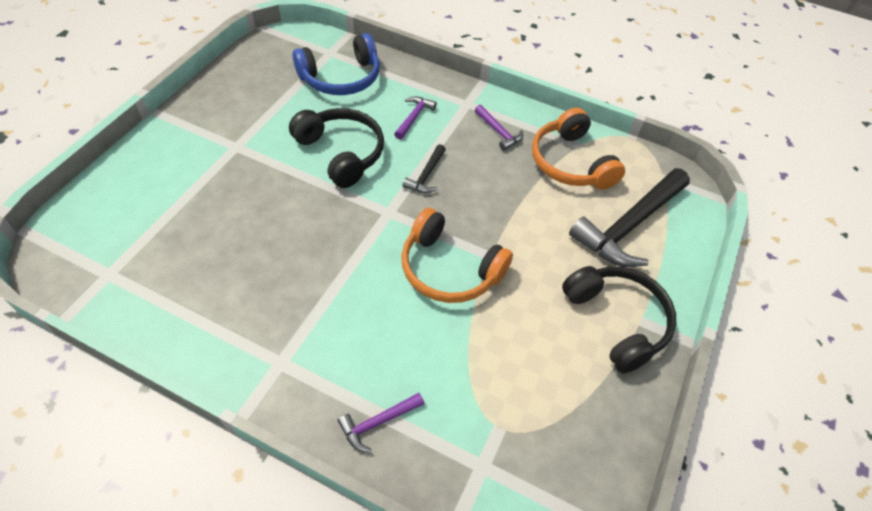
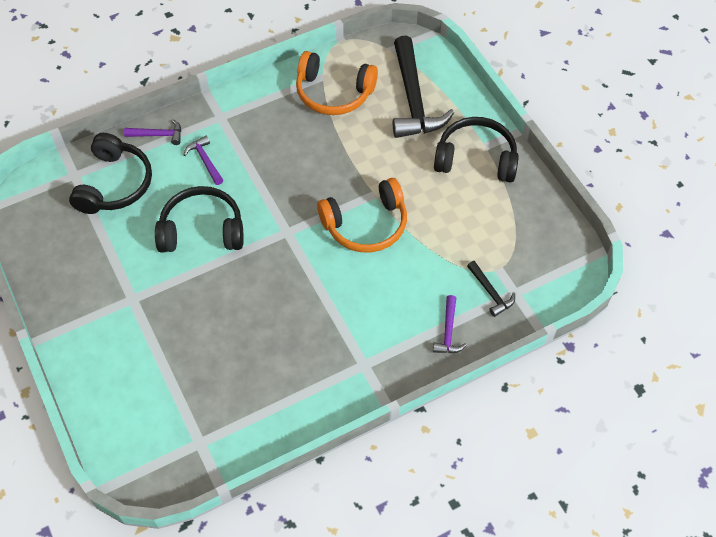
camera: 50 degrees left, 5 degrees up
blue headphones [293,33,380,95] -> black headphones [69,133,152,214]
black hammer [402,144,446,193] -> black hammer moved to [467,261,515,317]
purple hammer [475,105,523,151] -> purple hammer moved to [124,119,181,145]

